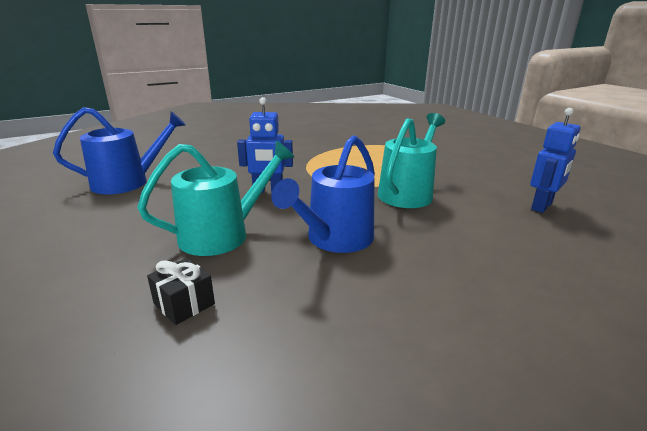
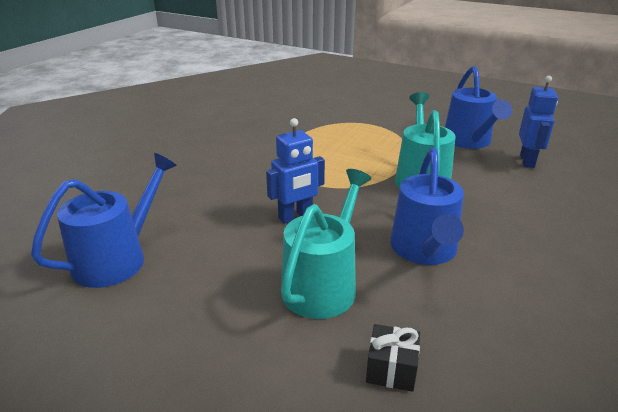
camera: 30 degrees left, 5 degrees up
none -> blue watering can [445,66,512,149]

